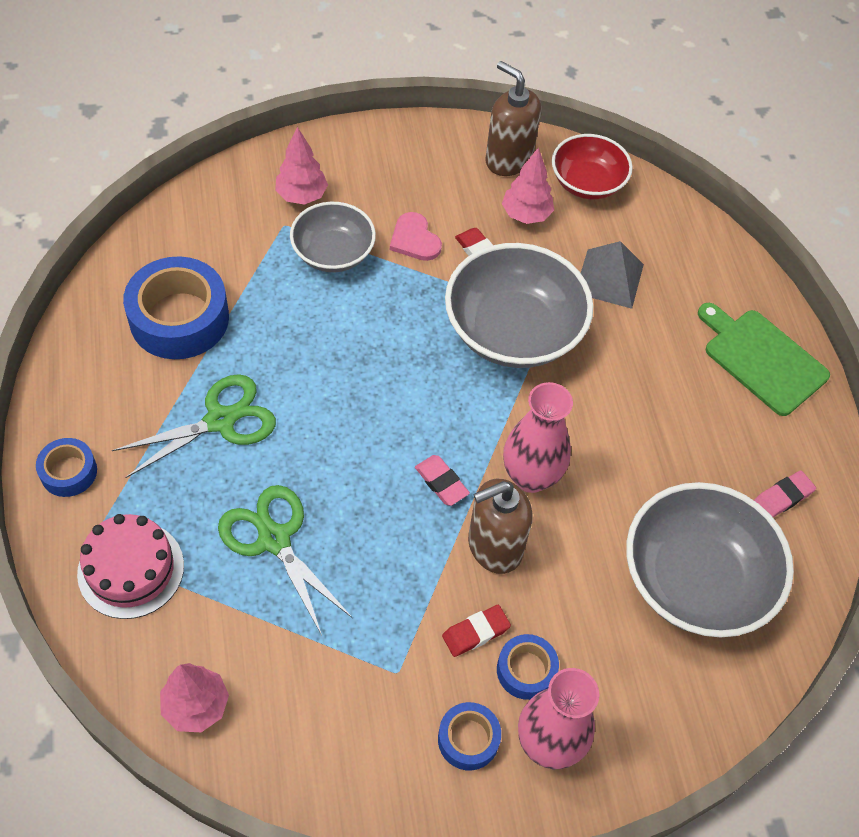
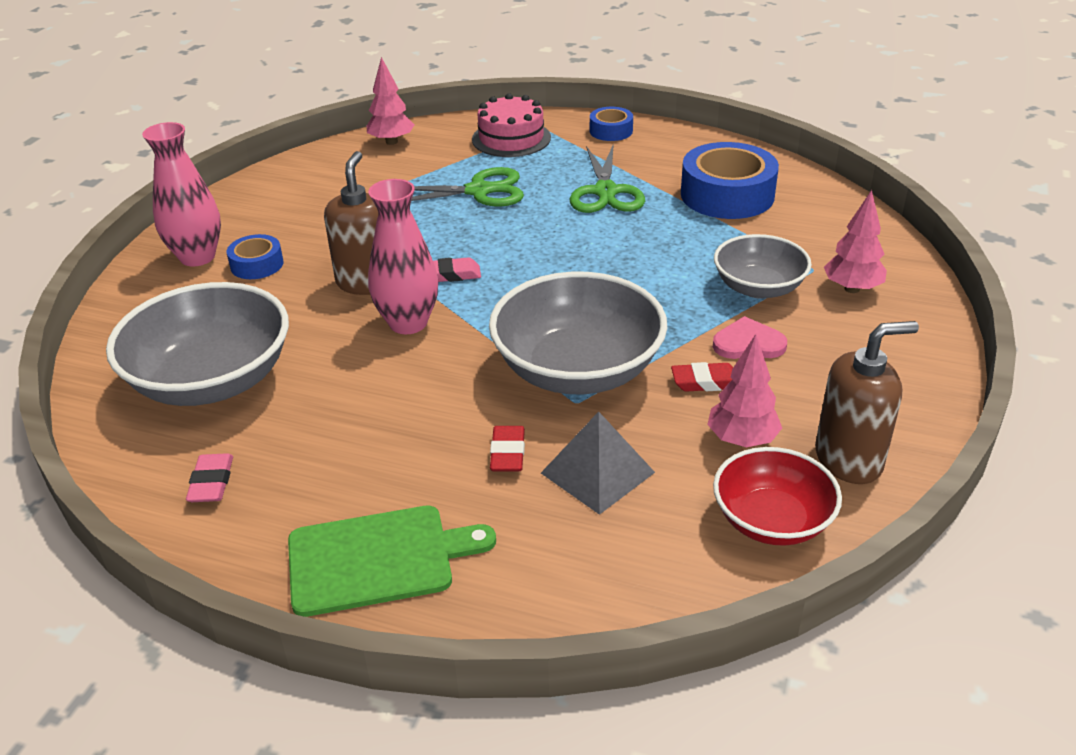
camera: 125 degrees right, 20 degrees down
blue tape [438,702,501,771] -> none
red eraser [442,605,511,657] -> red eraser moved to [490,426,525,472]

